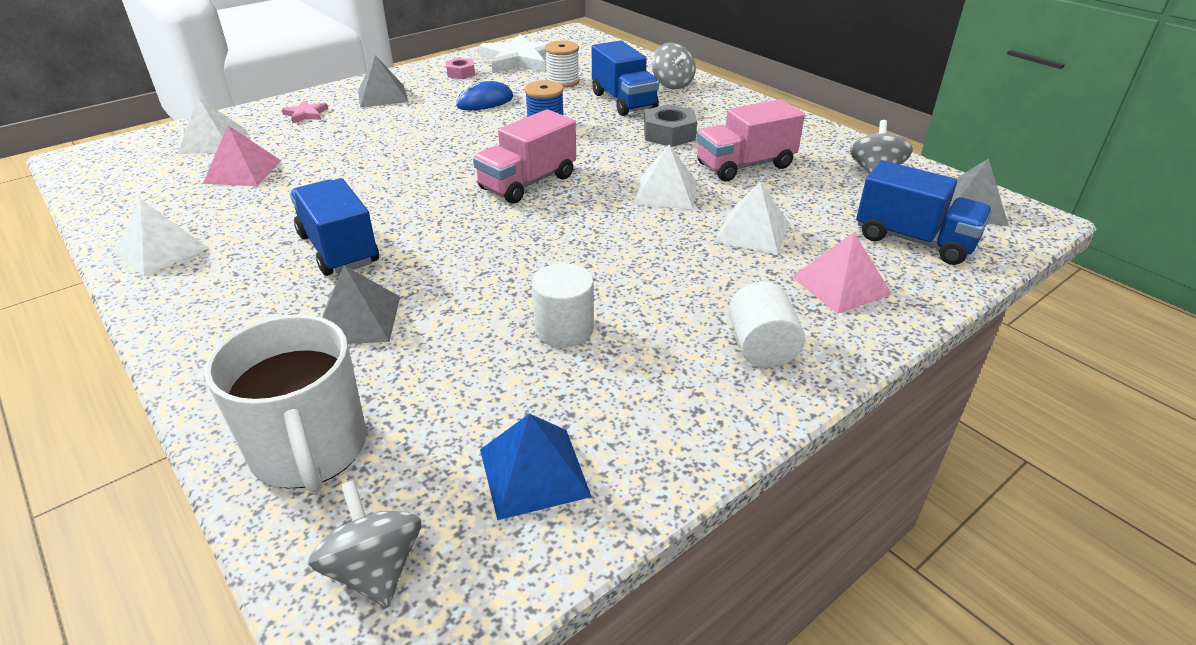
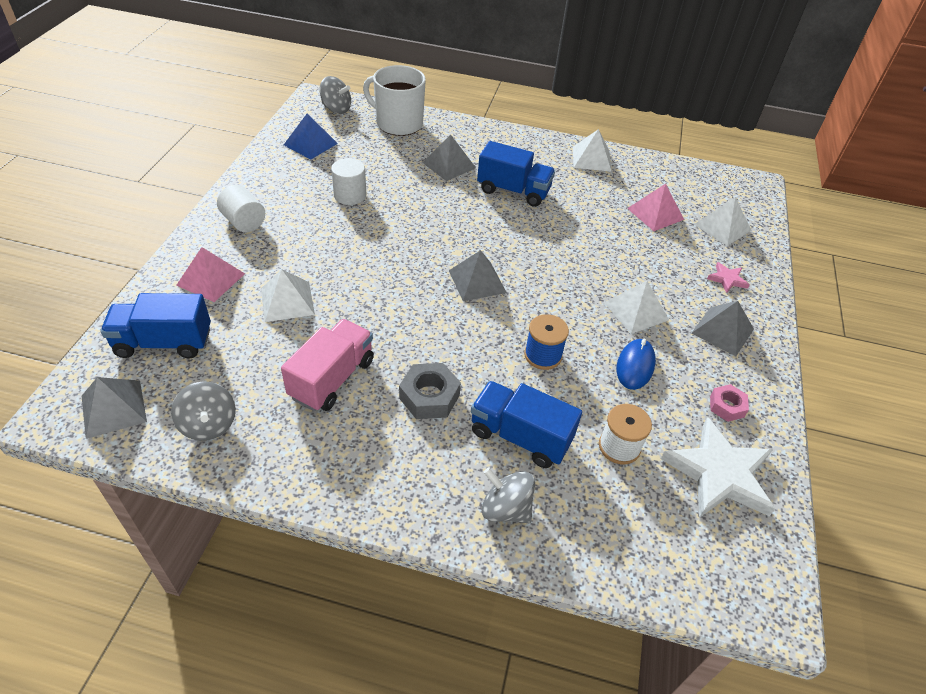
camera: 140 degrees right, 10 degrees up
pink truck [473,109,576,204] -> grey pyramid [449,250,507,301]
white pyramid [634,145,697,209] -> white pyramid moved to [604,281,669,334]

